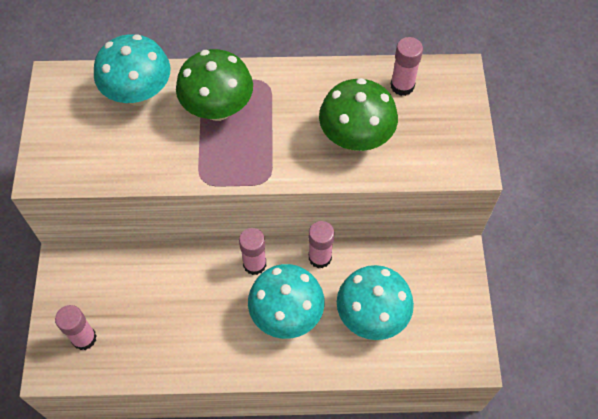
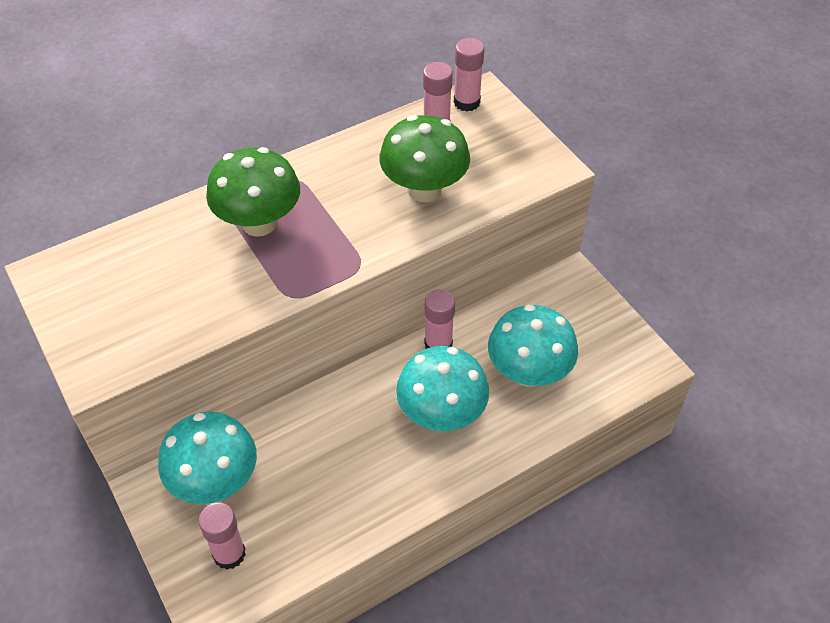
camera: 30 degrees left, 10 degrees down
turquoise mushroom [94,34,171,106] -> turquoise mushroom moved to [158,411,257,504]
pink glue stick [239,228,266,275] -> pink glue stick moved to [454,38,484,111]

